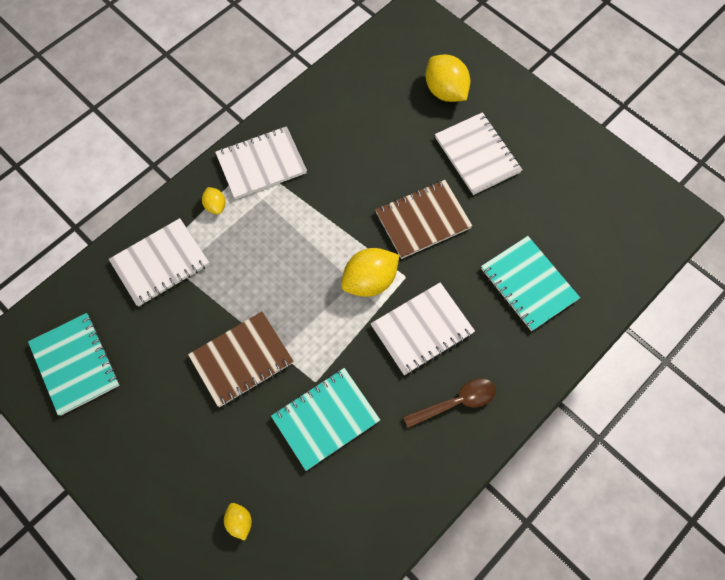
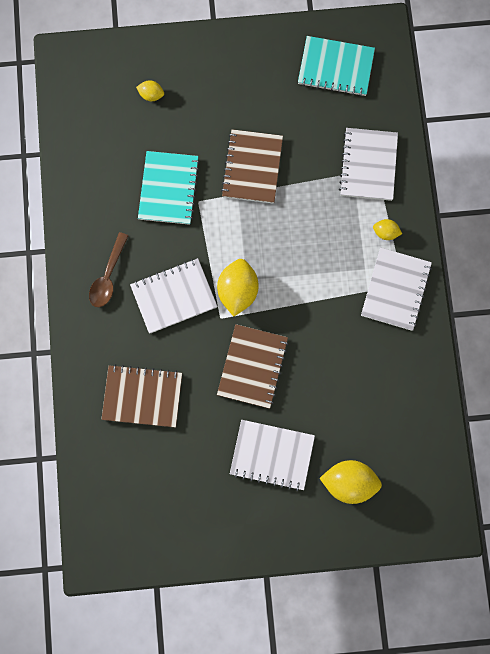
camera: 130 degrees right, 10 degrees up
white notebook [371,282,475,375] -> white notebook turned 60 degrees clockwise [130,258,218,333]
turquoise notebook [481,236,580,331] -> brown notebook [101,364,182,427]

